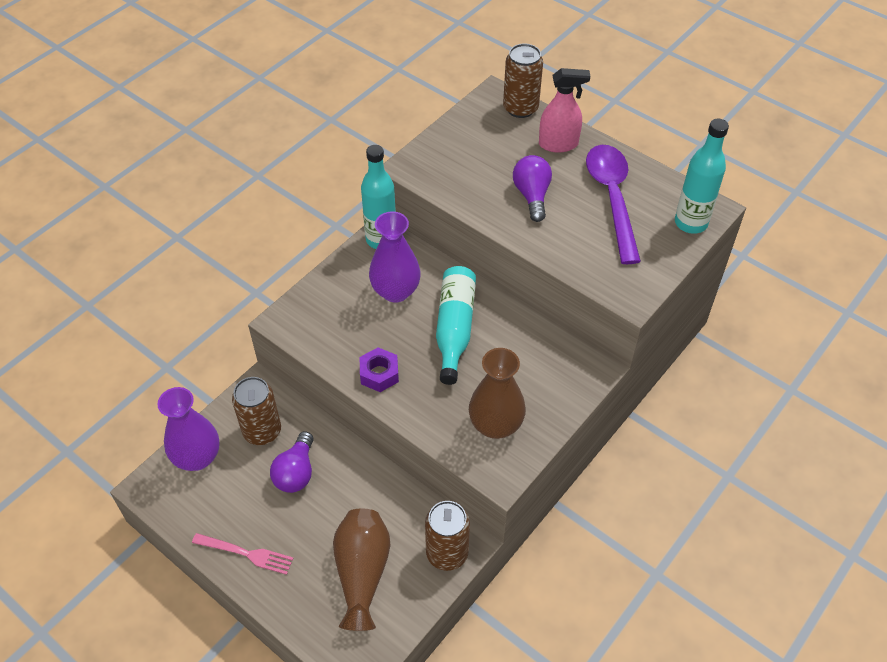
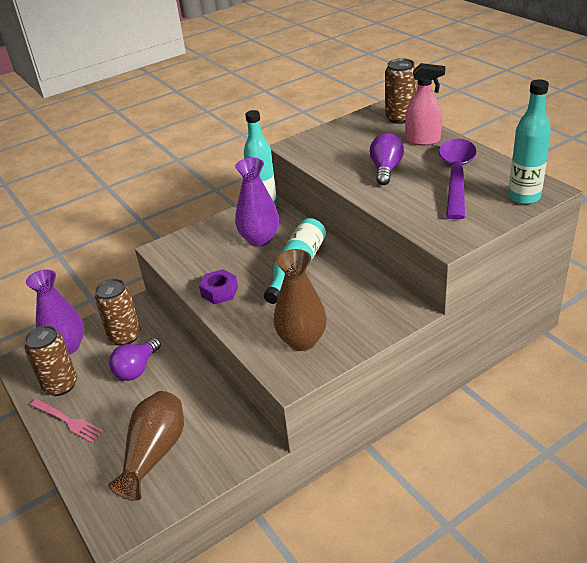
camera: 20 degrees right, 15 degrees down
brown can [425,501,470,571] -> brown can moved to [24,325,77,396]

